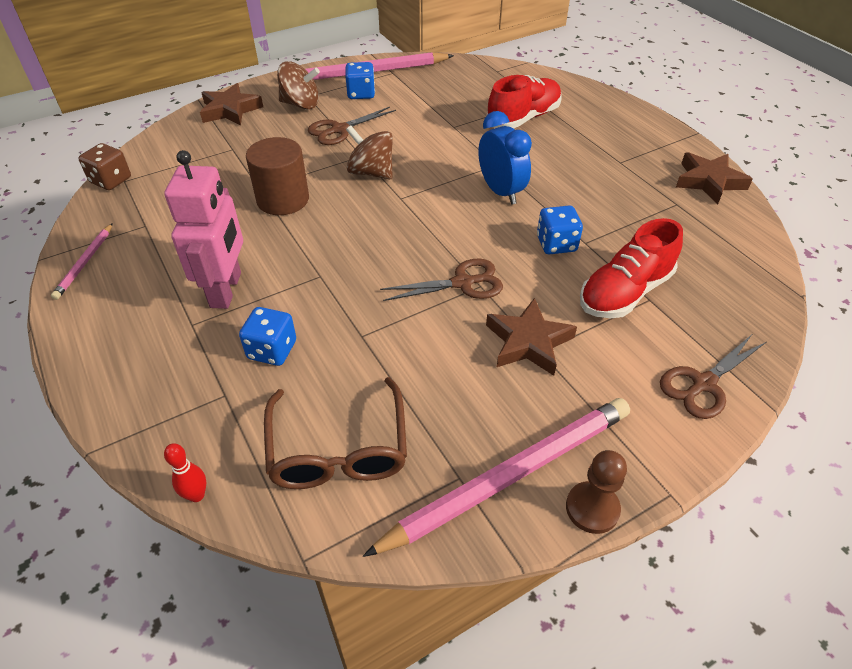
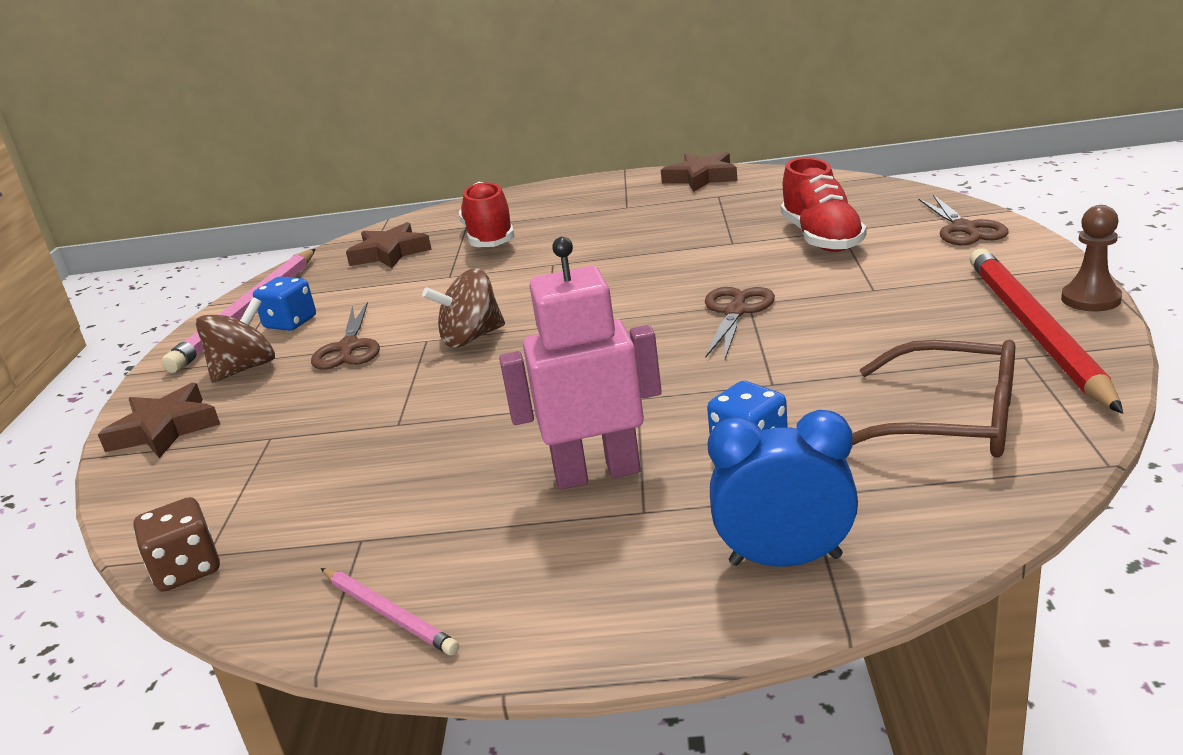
camera: 55 degrees left, 20 degrees down
pink robot [164,150,243,309] -> pink robot turned 45 degrees counterclockwise [499,237,662,490]
red bowling pin [164,443,206,502] -> none
brown cylinder [246,137,309,215] -> none
pink pencil [363,398,630,557] -> red pencil [970,248,1123,414]
blue clock [478,111,532,205] -> blue clock moved to [708,410,858,567]
brown star [486,298,577,376] -> brown star moved to [346,222,432,268]
blue dice [537,205,583,254] -> none

